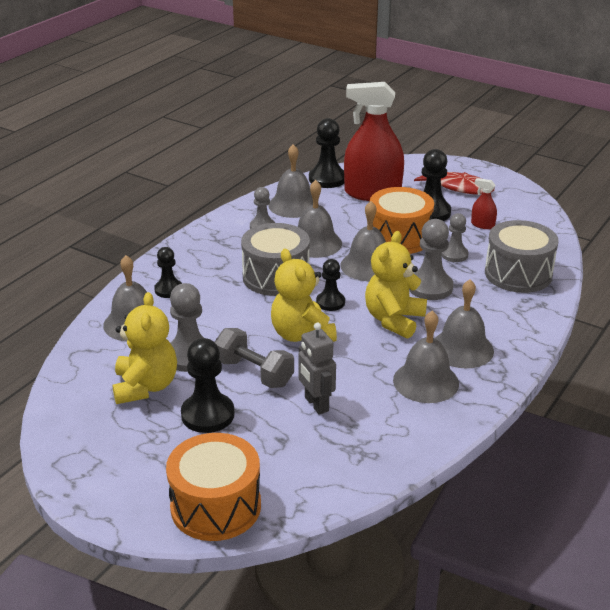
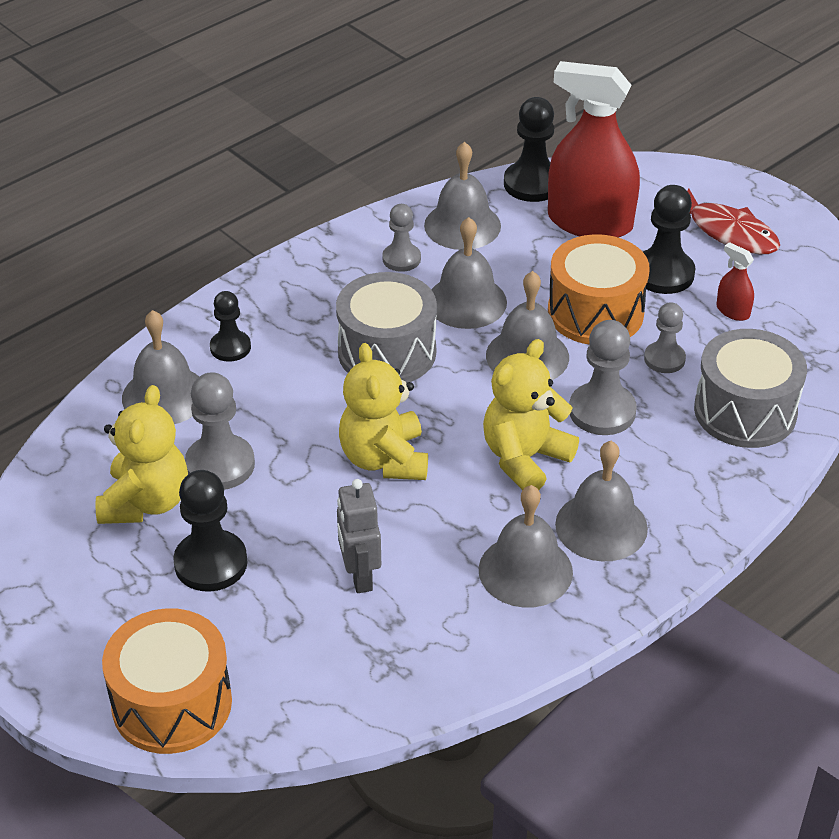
camera: 15 degrees right, 10 degrees up
grey dumbbell [214,328,294,388] -> none
black pawn [316,259,345,311] -> none

